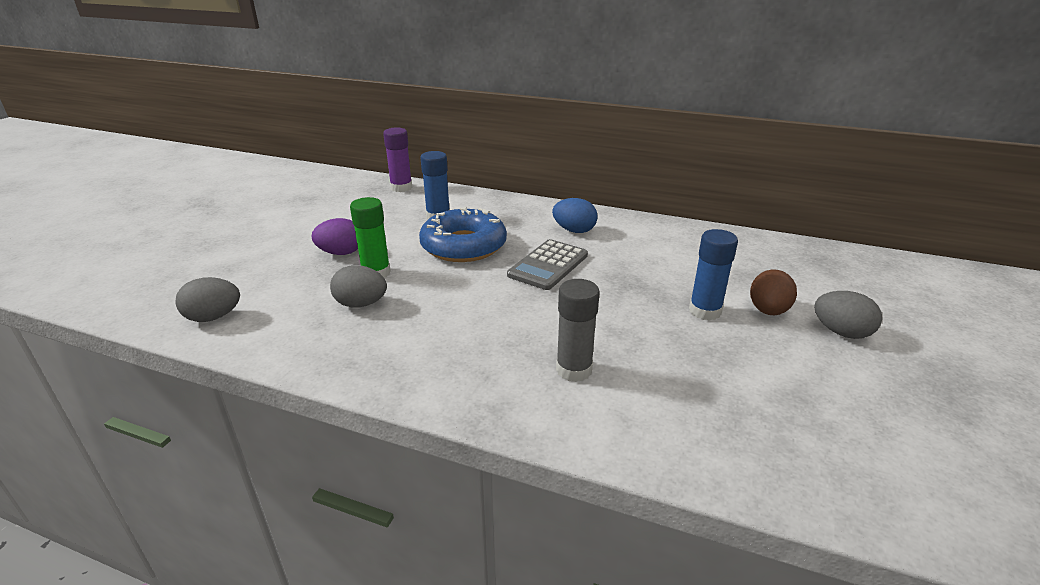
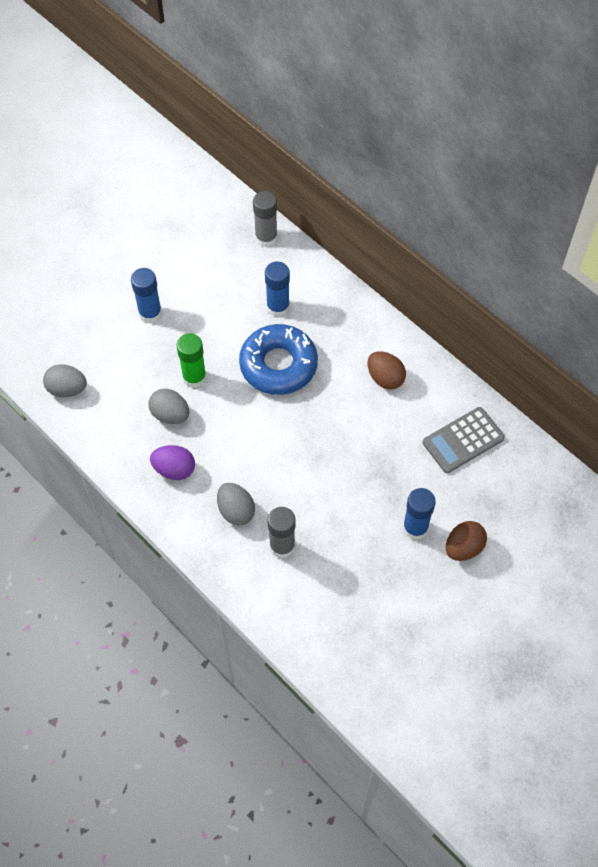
camera: 25 degrees right, 30 degrees up
purple egg [311,218,358,255] -> purple egg moved to [150,445,195,480]
purple glue stick [383,127,412,192] -> grey glue stick [253,191,278,247]
grey calculator [507,239,588,290] -> grey calculator moved to [423,407,505,473]
blue egg [552,198,598,233] -> brown egg [367,351,406,389]
grey egg [814,291,882,339] -> grey egg moved to [217,483,255,526]
none -> blue glue stick [131,268,162,323]

